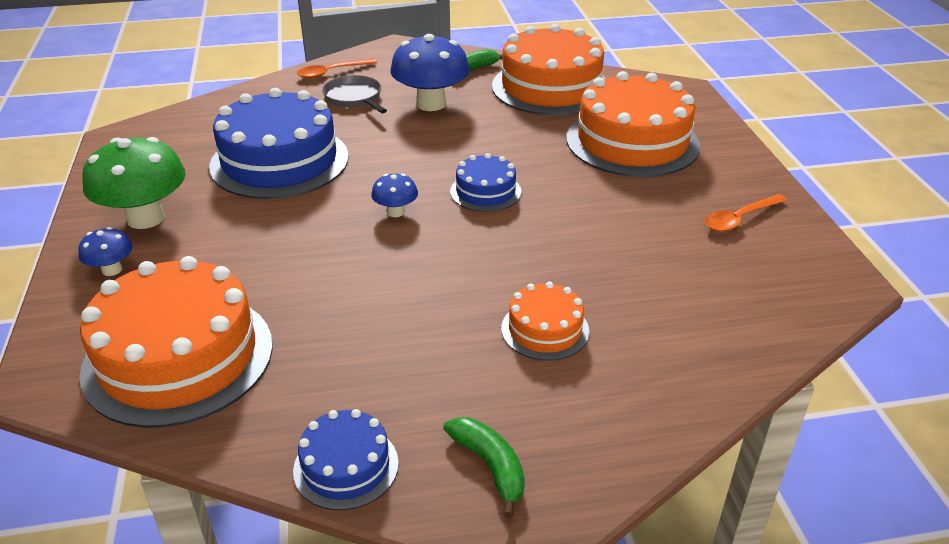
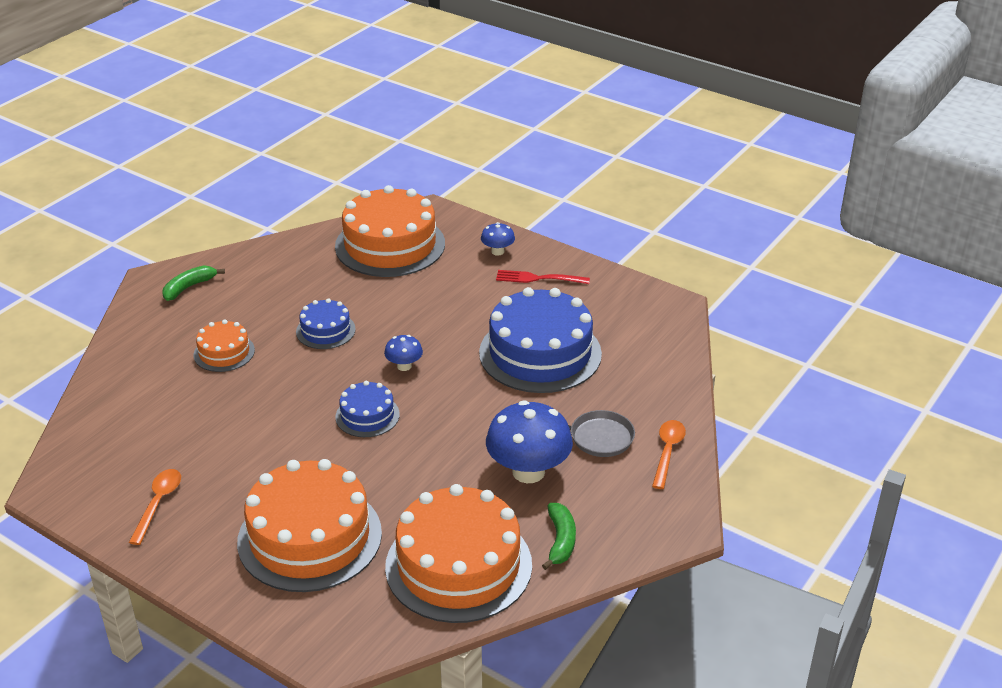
camera: 135 degrees right, 0 degrees up
green mushroom [82,137,186,229] -> red fork [496,270,590,284]
blue cake [293,409,399,510] -> blue cake moved to [296,298,356,349]
green banana [443,417,525,518] -> green banana turned 120 degrees clockwise [162,265,225,301]

